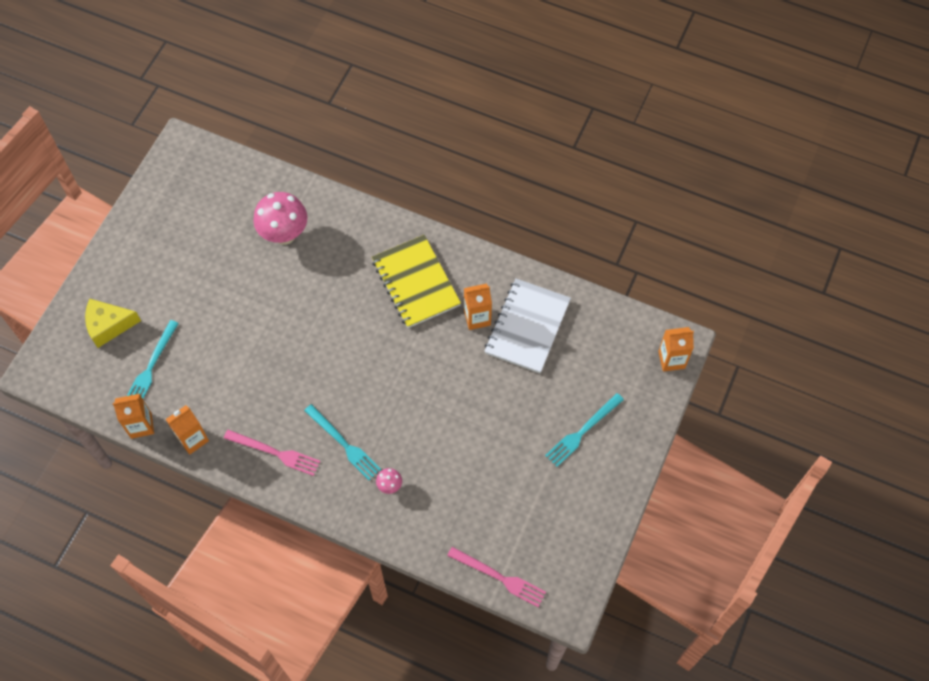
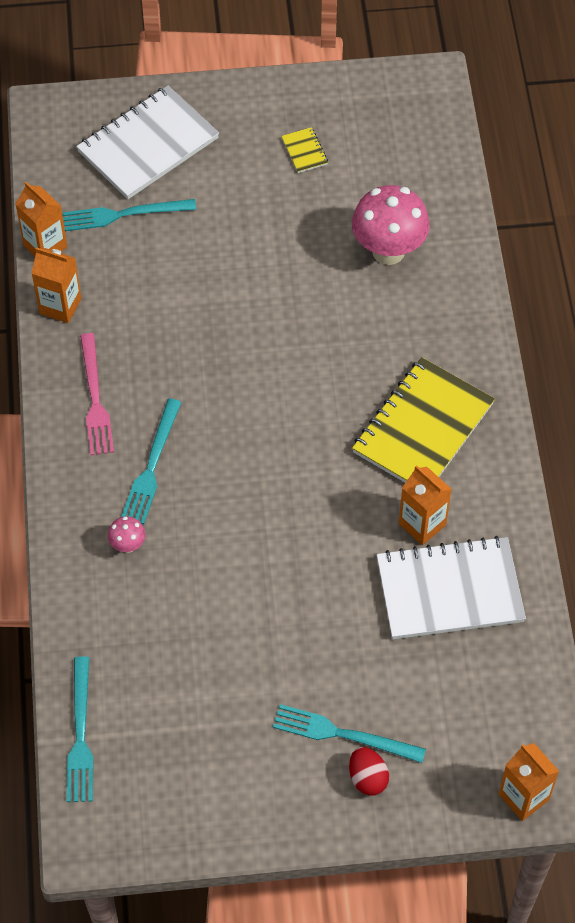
camera: 60 degrees right, 5 degrees down
yellow cheese [85,299,141,348] -> white notebook [76,86,219,199]
pink fork [447,547,546,607] -> turquoise fork [67,656,93,802]
none -> yellow notebook [281,127,328,173]
none -> red egg [349,747,389,795]

